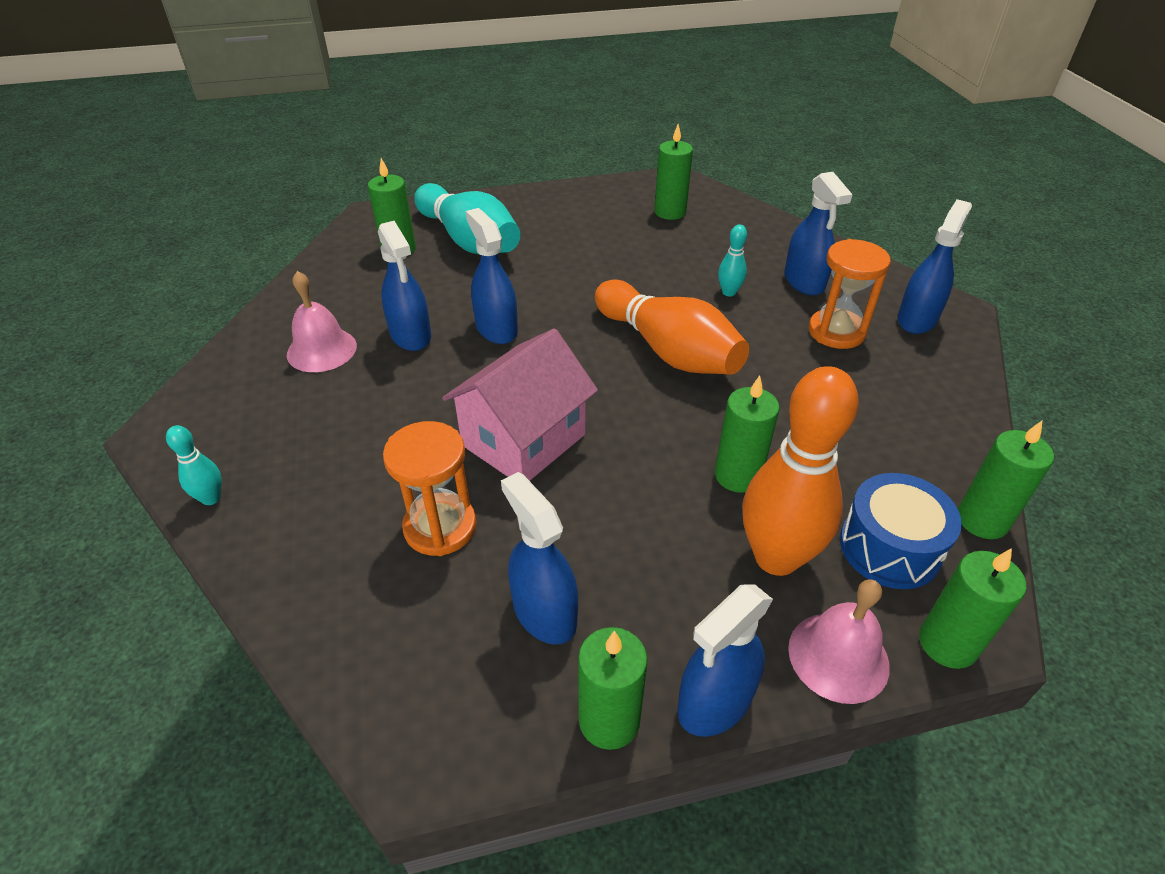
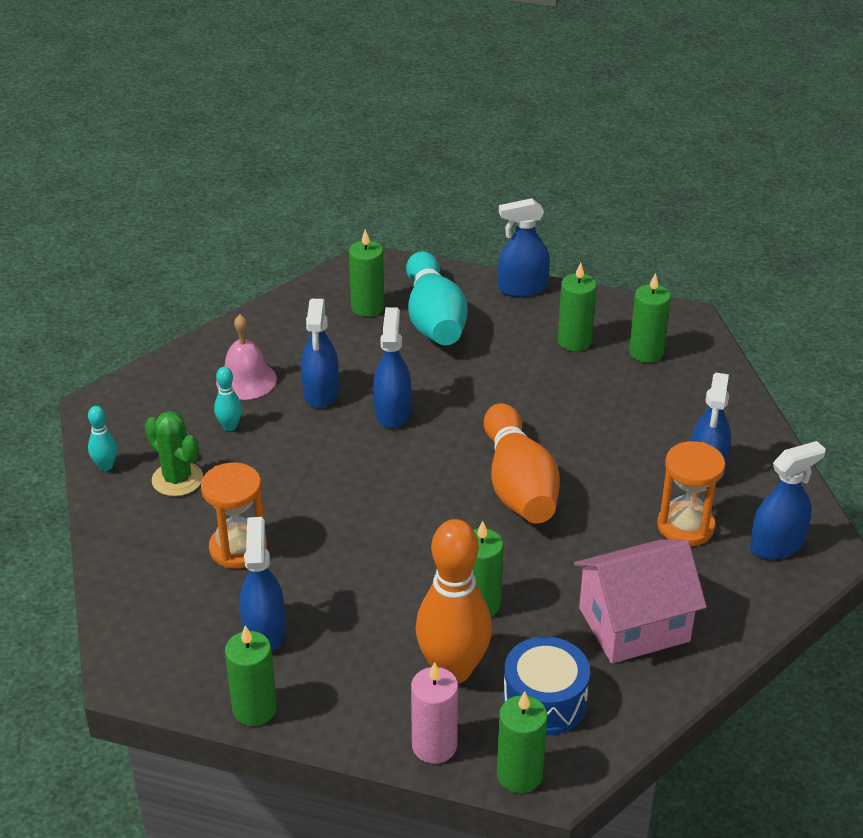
camera: 30 degrees right, 5 degrees down
pink house [442,328,598,481] -> pink house moved to [574,539,707,663]
blue spray bottle [677,584,773,737] -> blue spray bottle moved to [498,198,550,297]
turquoise bowling pin [718,225,747,297] -> turquoise bowling pin moved to [214,367,242,431]
pink bell [788,579,890,704] -> pink candle [411,662,458,764]
green candle [958,421,1054,539] -> green candle moved to [558,262,597,351]
none -> green cactus [144,411,203,496]

